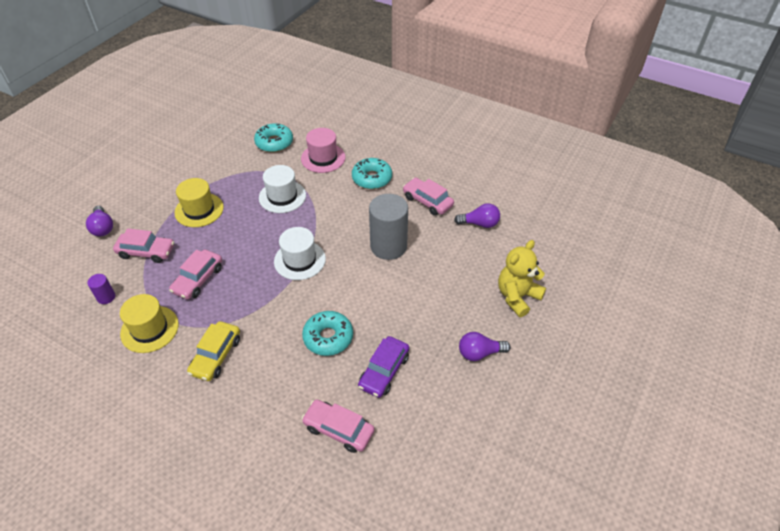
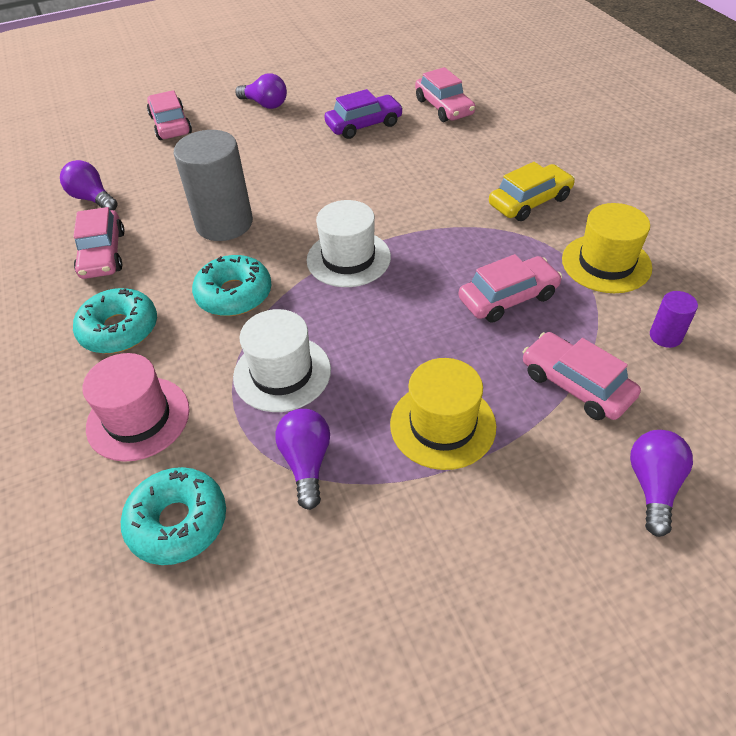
camera: 140 degrees left, 0 degrees up
turquoise donut [302,311,353,356] -> turquoise donut moved to [192,255,272,316]
yellow teddy bear [498,240,546,317] -> pink car [147,90,192,140]
none -> purple light bulb [275,409,330,510]

